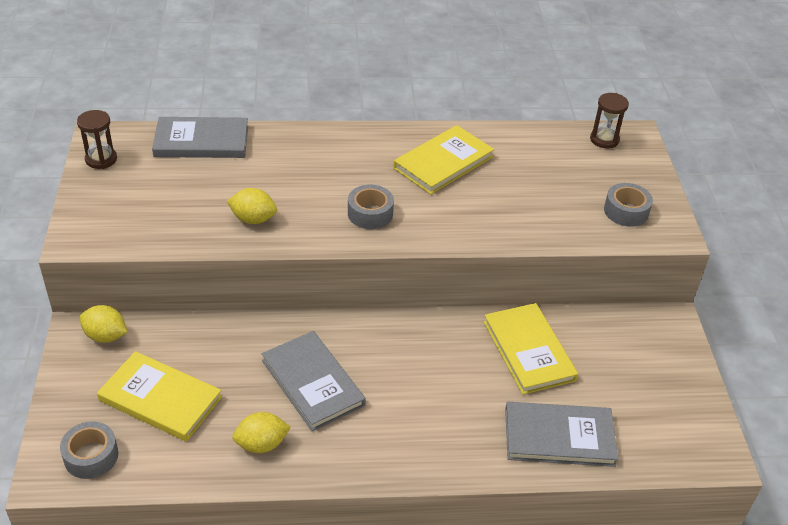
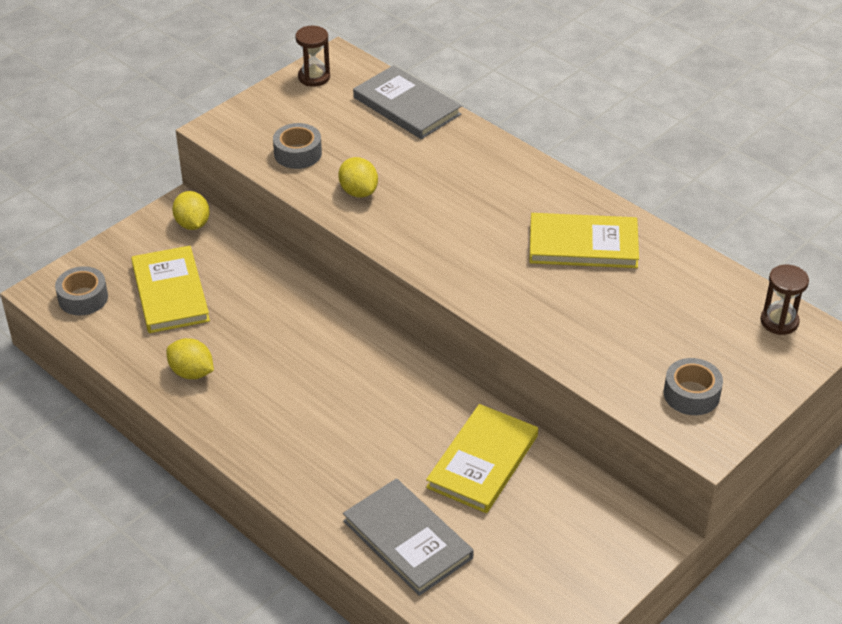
camera: 50 degrees right, 0 degrees up
grey book [262,331,366,431] -> none
grey tape [348,185,394,229] -> grey tape moved to [273,123,322,169]

